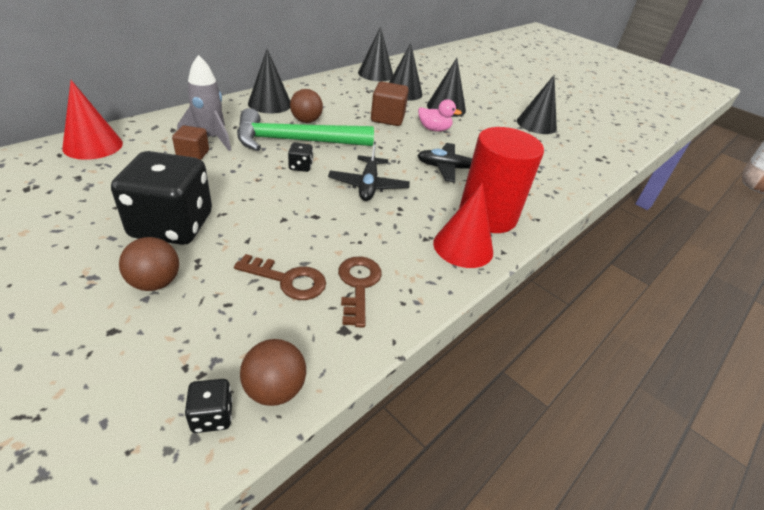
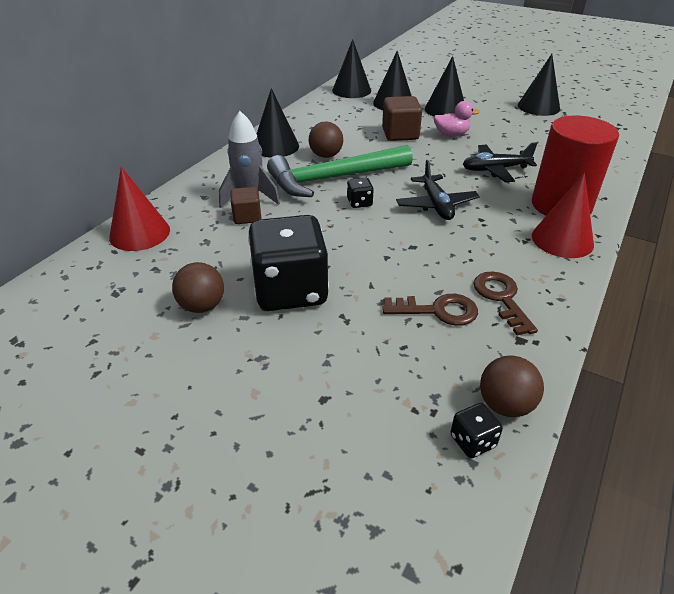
camera: 10 degrees left, 0 degrees up
brown ball [119,237,179,291] -> brown ball moved to [172,262,224,313]

